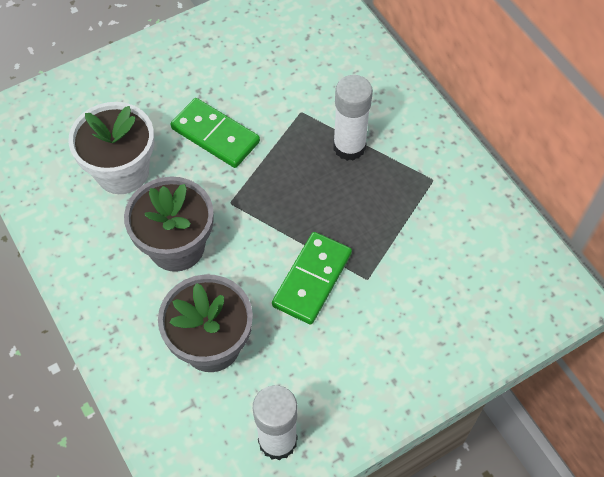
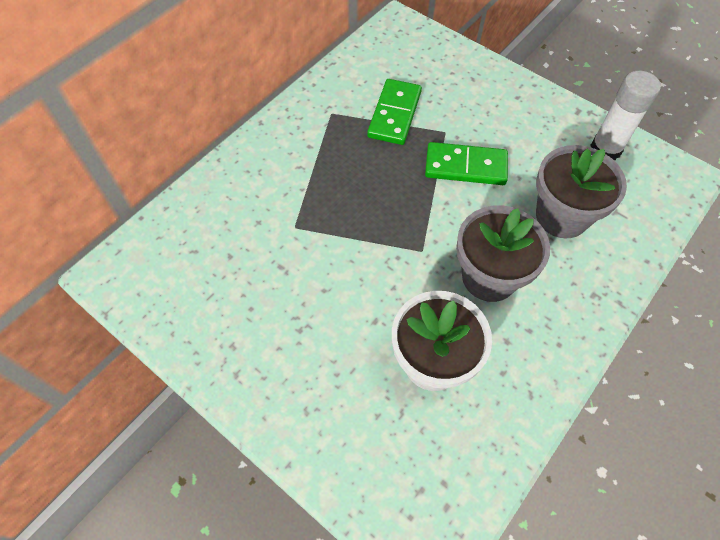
camera: 110 degrees left, 0 degrees up
green domino [170,98,260,168] -> green domino moved to [367,79,422,145]
white glue stick [333,75,373,161] -> none

